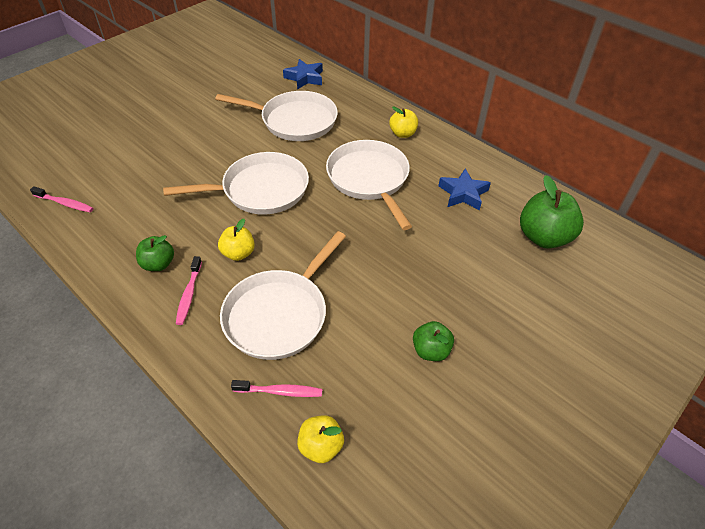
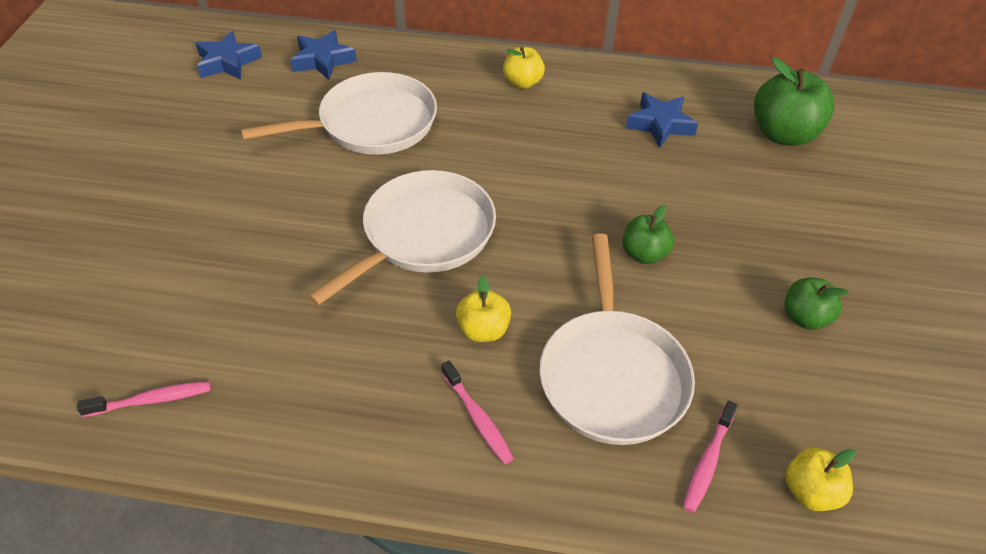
camera: 35 degrees left, 0 degrees up
green apple [136,235,174,271] -> green apple moved to [622,205,674,264]
pink toothbrush [231,380,322,397] -> pink toothbrush turned 150 degrees clockwise [683,401,738,513]
white pan [326,140,412,230] -> none
none -> blue star [196,31,262,80]

